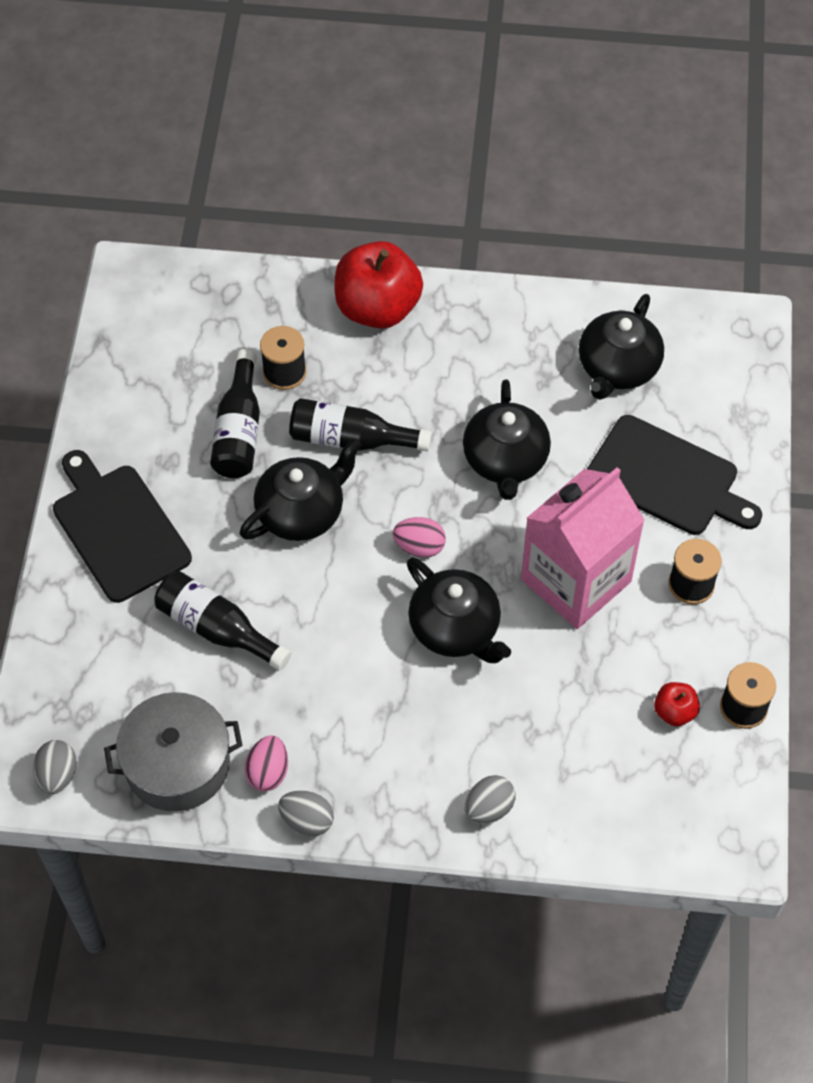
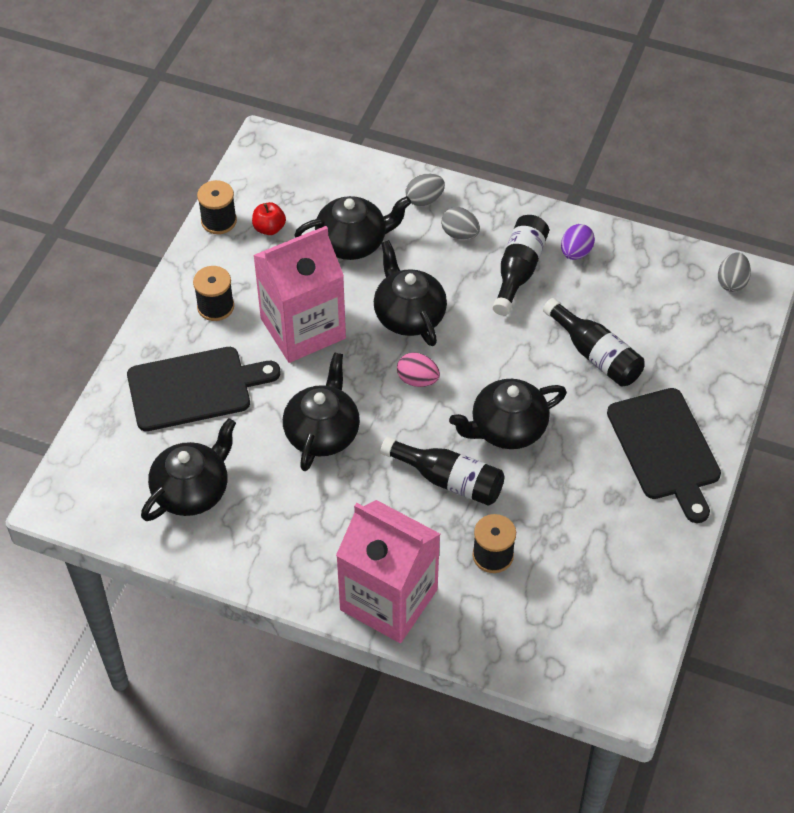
camera: 165 degrees left, 5 degrees down
grey pot [104,692,243,812] -> none
black bottle [210,349,260,478] -> black bottle moved to [493,215,549,316]
pink egg [245,735,288,791] -> purple egg [561,224,595,260]
grey egg [278,790,334,836] -> grey egg moved to [441,207,480,240]
red apple [334,241,423,329] -> pink carton [336,500,440,643]
black cutting board [587,415,762,535] -> black cutting board turned 120 degrees clockwise [127,347,281,431]
none -> black teapot [294,196,411,260]

